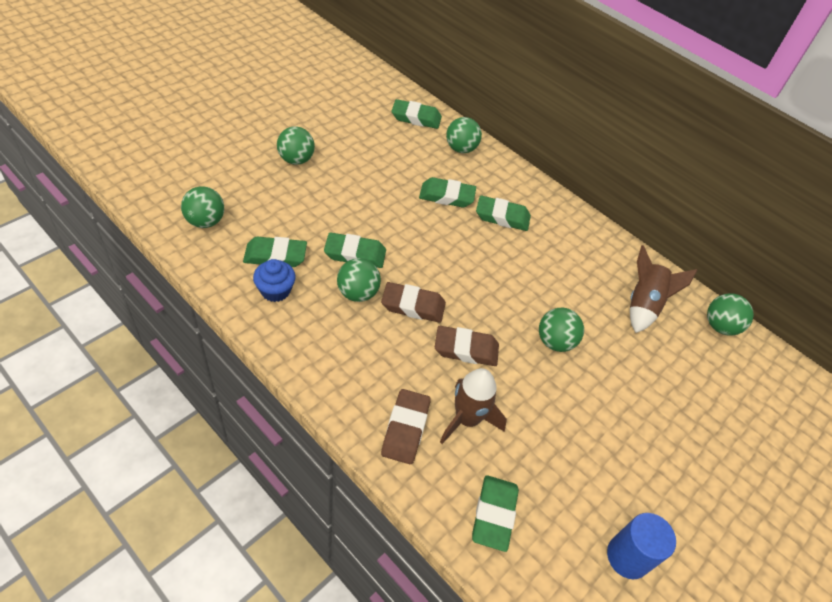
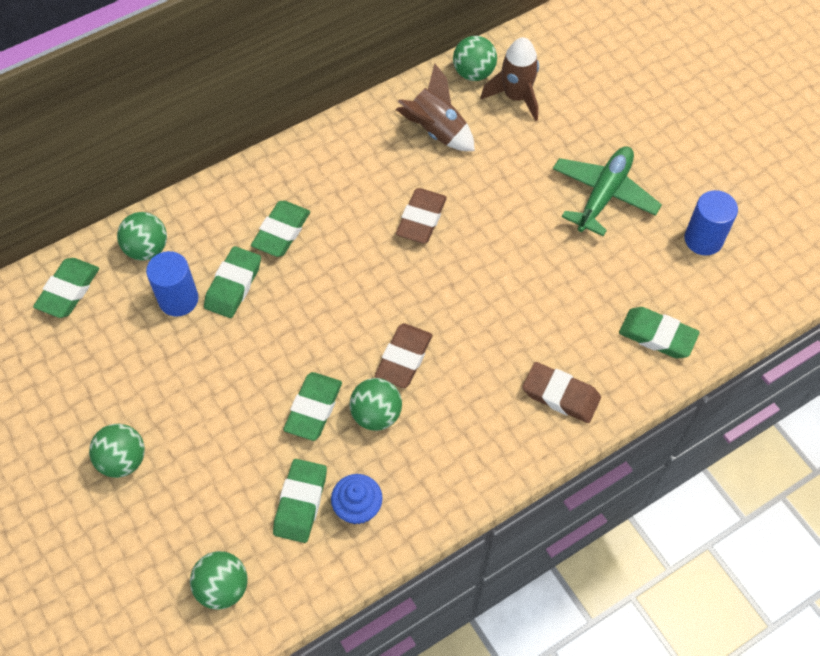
camera: 70 degrees left, 10 degrees up
brown eraser [435,326,499,366] -> brown eraser moved to [396,188,447,243]
brown rocket [440,368,507,444] -> brown rocket moved to [481,37,539,121]
green ball [539,308,584,352] -> none
none -> blue cylinder [146,251,198,317]
none -> green plane [553,146,662,236]

